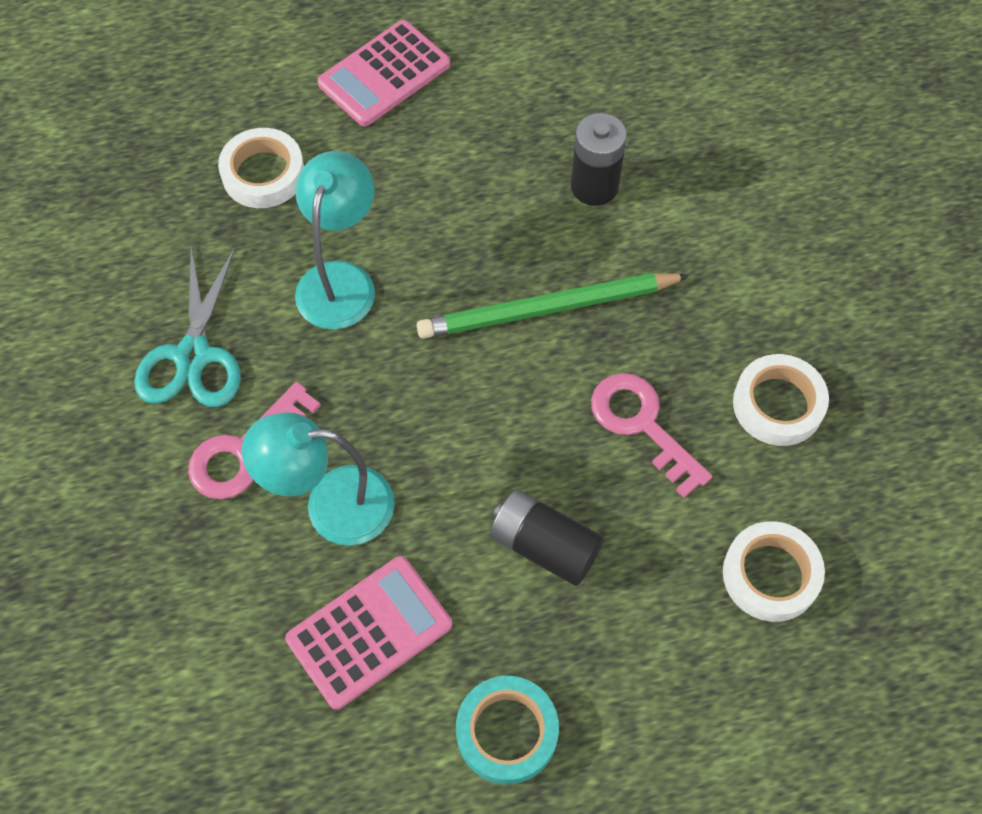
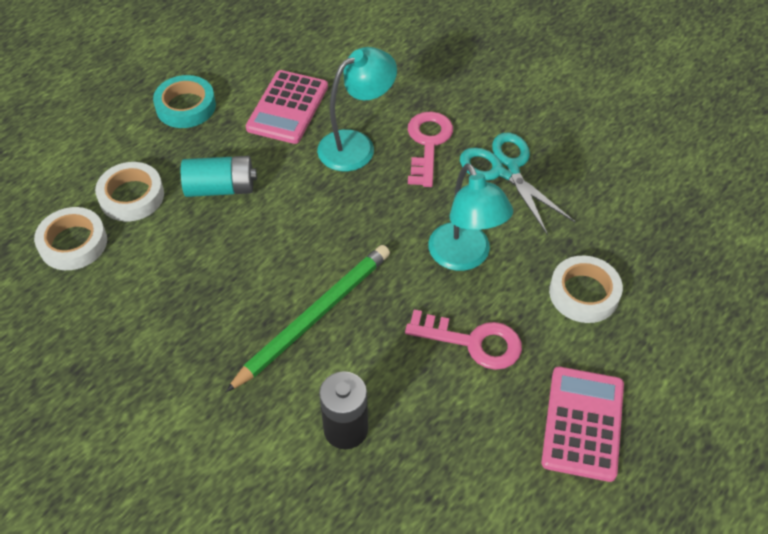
camera: 145 degrees right, 10 degrees down
black battery [490,490,604,586] -> turquoise battery [181,156,257,197]
pink key [591,373,712,498] -> pink key moved to [405,310,522,370]
white tape [733,354,829,446] -> white tape moved to [95,162,164,222]

